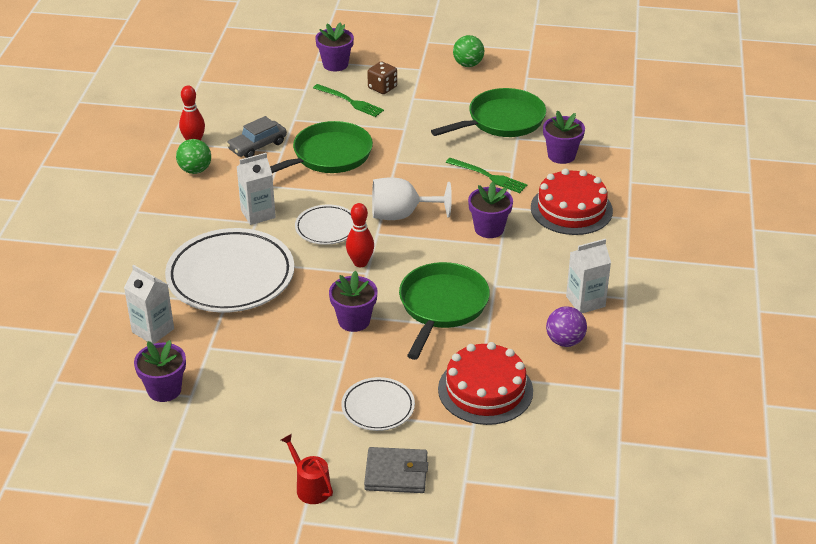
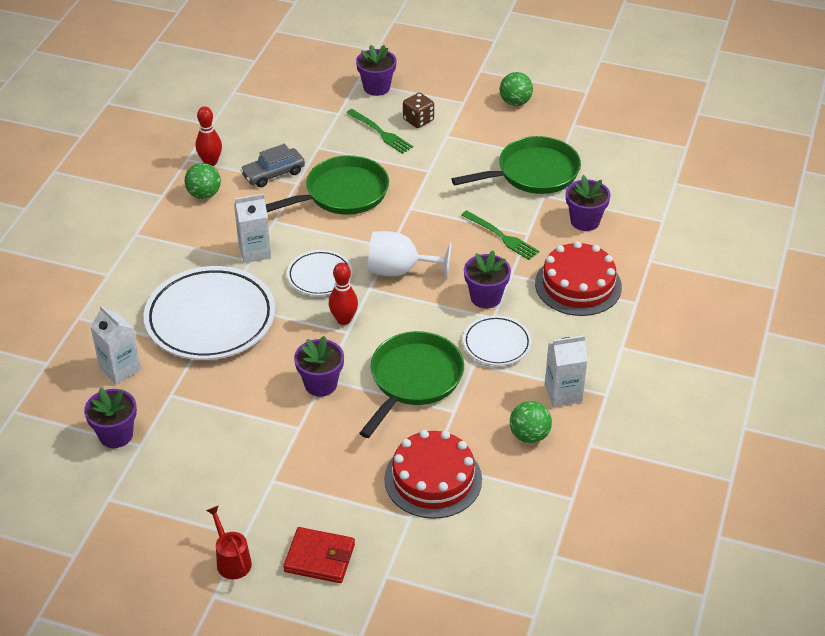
camera: 10 degrees right, 5 degrees up
white plate [341,377,415,431] -> white plate moved to [463,315,532,366]
grey wallet [364,447,428,493] -> red wallet [283,527,355,583]
purple ball [546,307,587,347] -> green ball [510,401,552,443]

